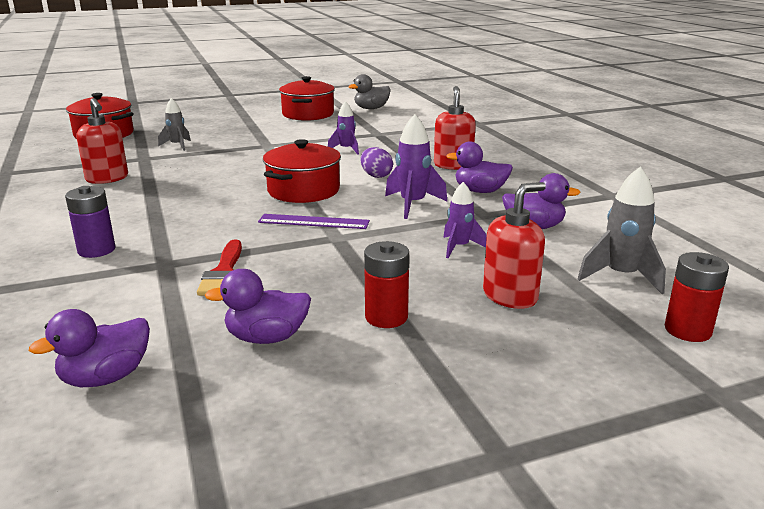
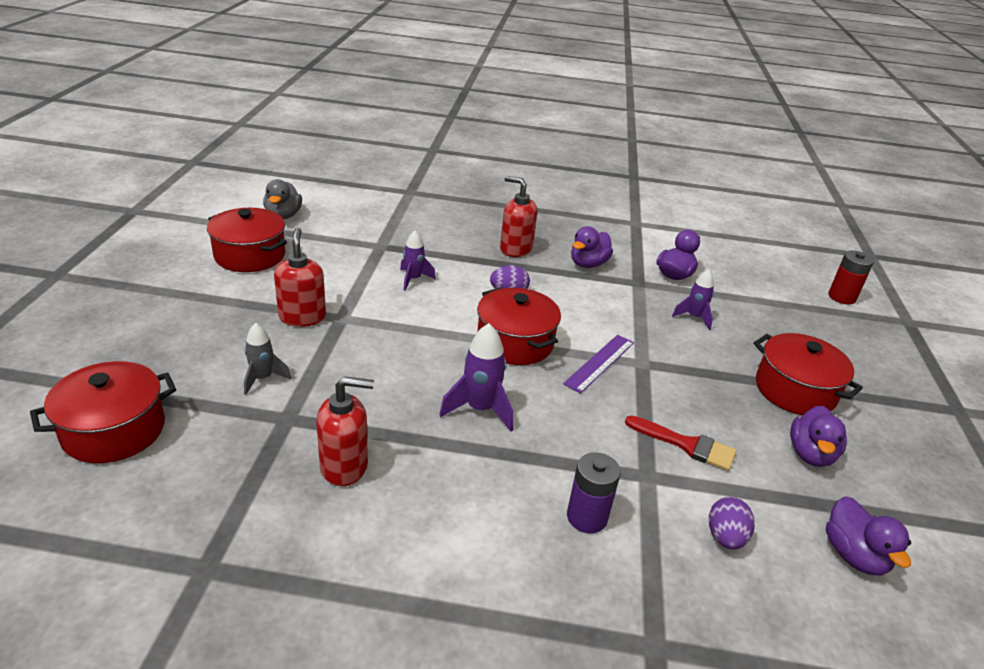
camera: 65 degrees left, 10 degrees up
red battery [364,241,409,328] -> red pot [754,333,863,415]
purple rocket [385,114,447,219] -> purple rocket moved to [439,323,514,432]
red soap dispenser [483,182,546,309] -> red soap dispenser moved to [274,228,326,327]
grey rocket [578,166,666,294] -> none
none -> purple egg [709,497,755,550]

